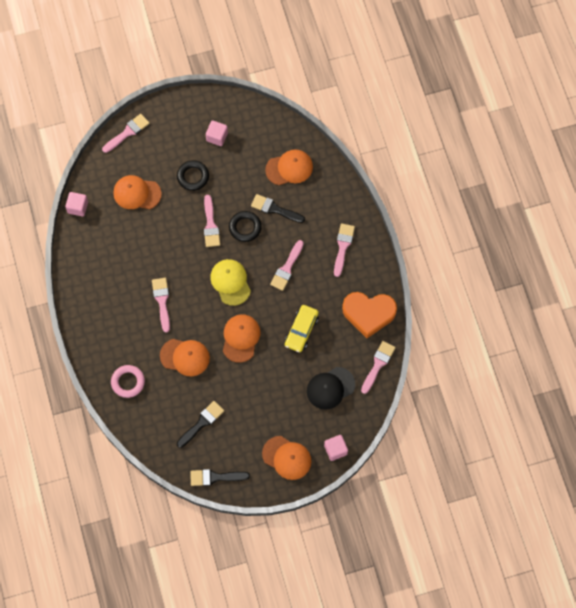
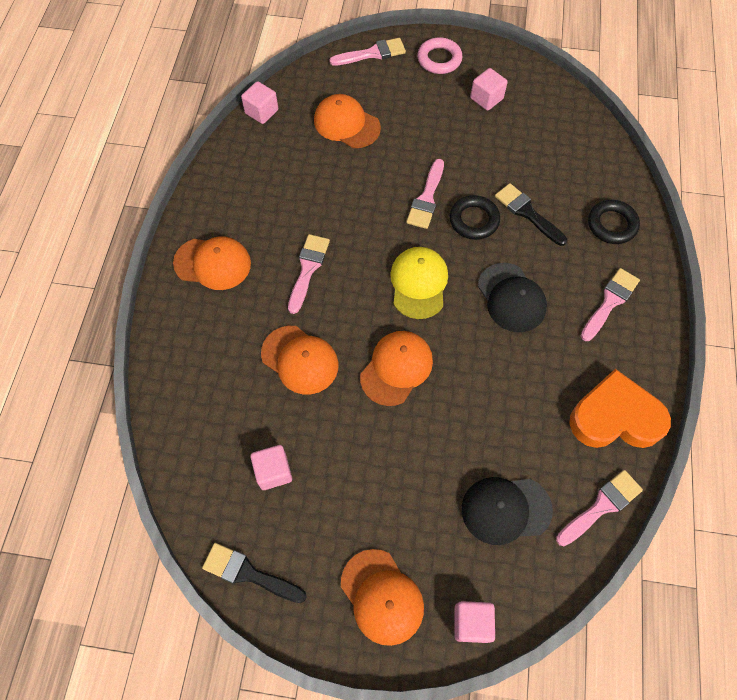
camera: 25 degrees right, 5 degrees down
pink ring [111,365,145,398] -> pink ring moved to [417,37,462,74]
black ring [177,160,209,191] -> black ring moved to [588,200,640,244]
black brush [177,401,224,448] -> pink cube [250,445,292,490]
orange cap [265,149,313,185] -> orange cap moved to [173,236,251,290]
pink brush [270,240,304,291] -> black cap [478,263,547,332]
yellow car [285,305,319,352] -> none
orange heart [342,292,397,338] -> orange heart turned 150 degrees clockwise [569,369,671,448]

